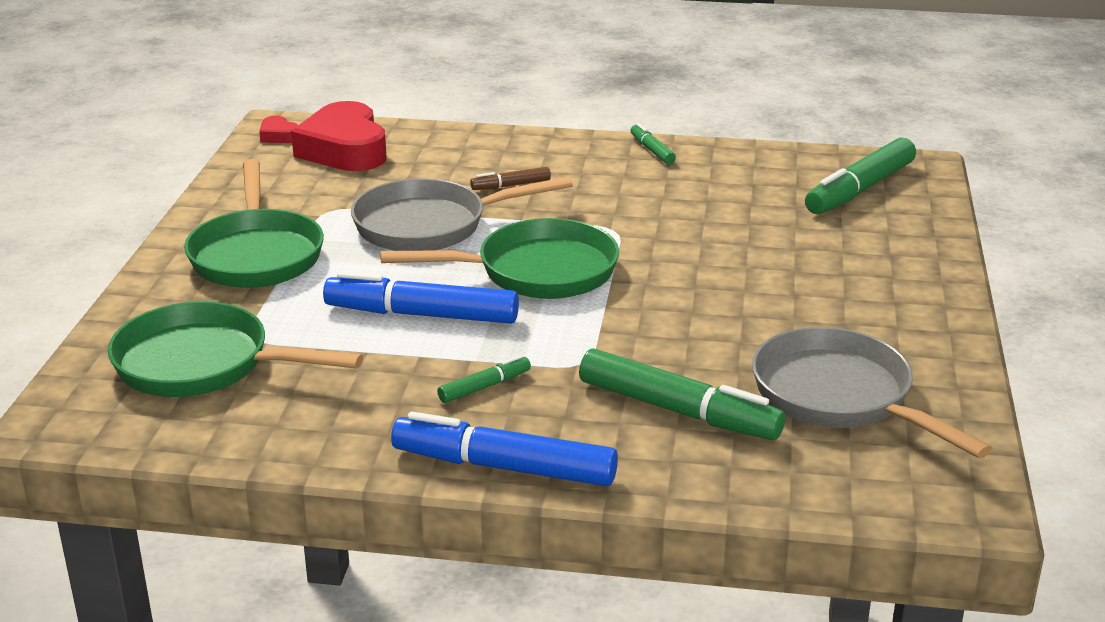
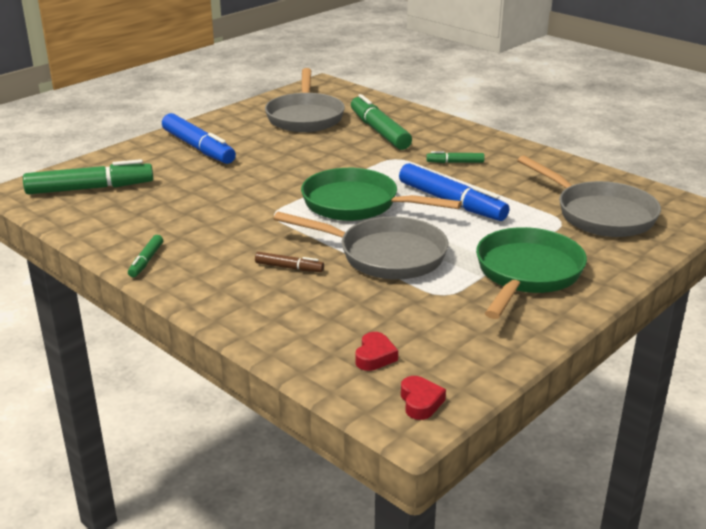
camera: 145 degrees left, 0 degrees up
green pan [108,301,363,397] -> grey pan [517,156,661,237]
red heart [291,101,387,171] -> red heart [355,332,398,371], size x0.43
blue marker [391,412,618,486] -> blue marker moved to [162,113,236,164]

